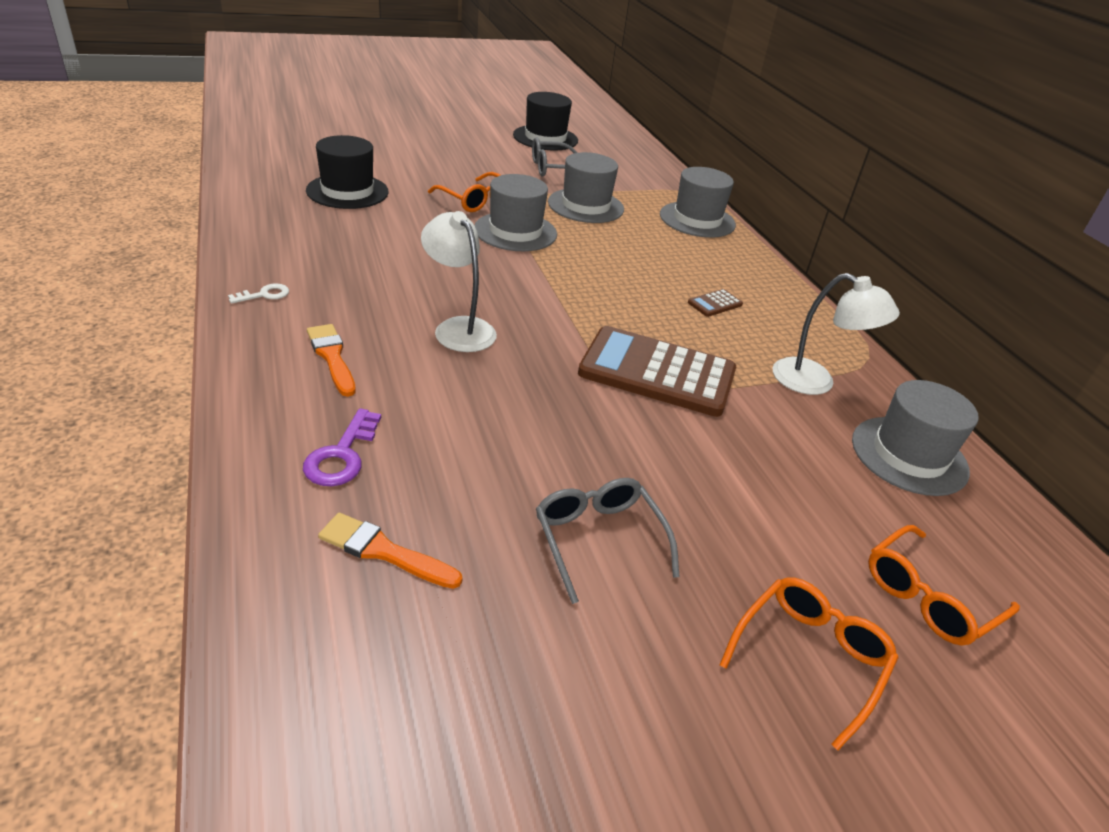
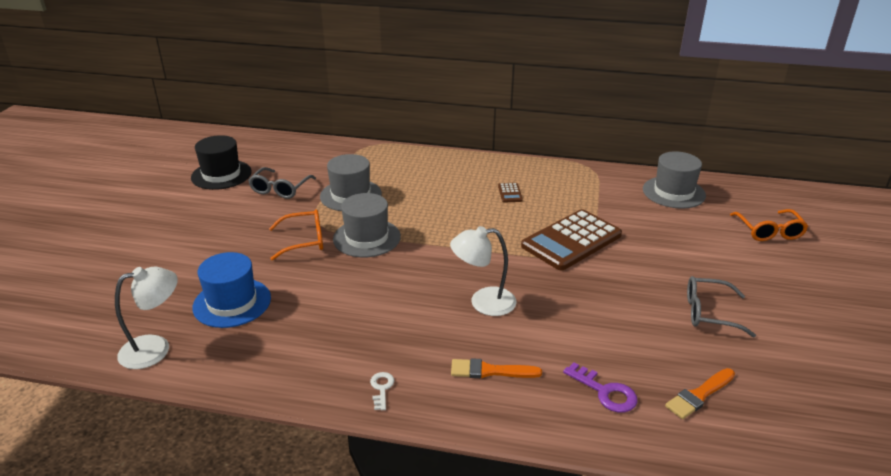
camera: 55 degrees left, 5 degrees down
black hat [306,135,389,209] -> blue hat [192,252,271,328]
grey hat [660,167,736,237] -> none
orange glasses [720,577,899,750] -> none
white lamp [773,273,900,395] -> white lamp moved to [115,267,178,369]

